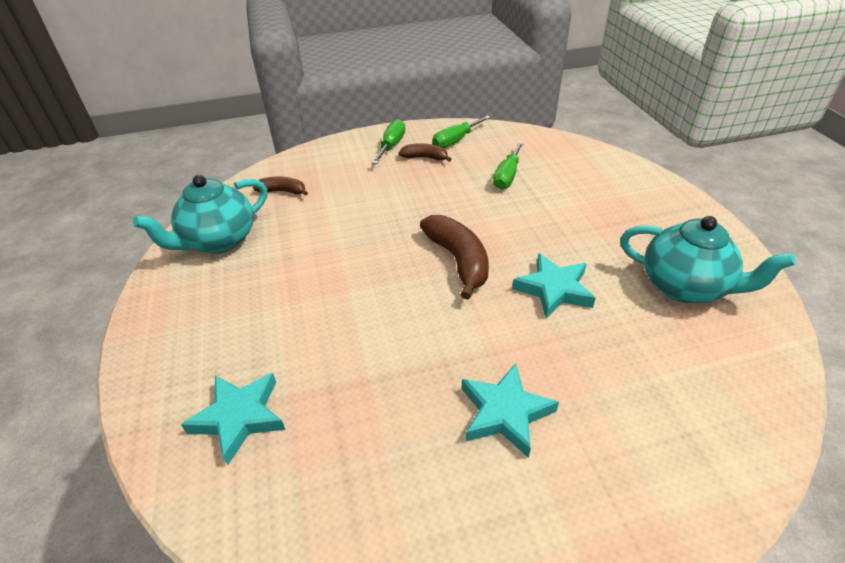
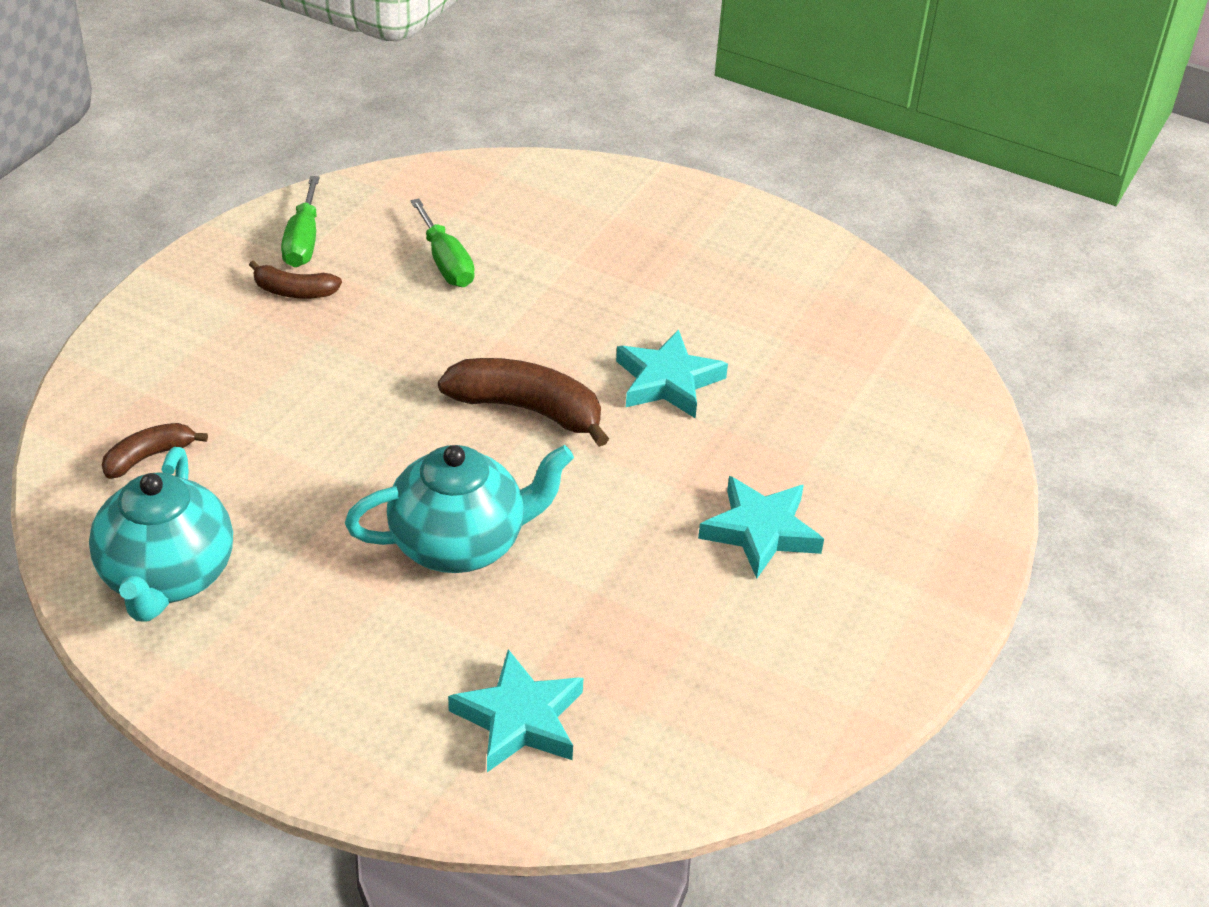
camera: 50 degrees left, 0 degrees up
green screwdriver [372,119,405,164] -> none
brown banana [399,143,451,162] -> brown banana turned 135 degrees counterclockwise [249,260,342,298]
turquoise teapot [620,216,796,303] -> turquoise teapot moved to [345,445,574,573]

